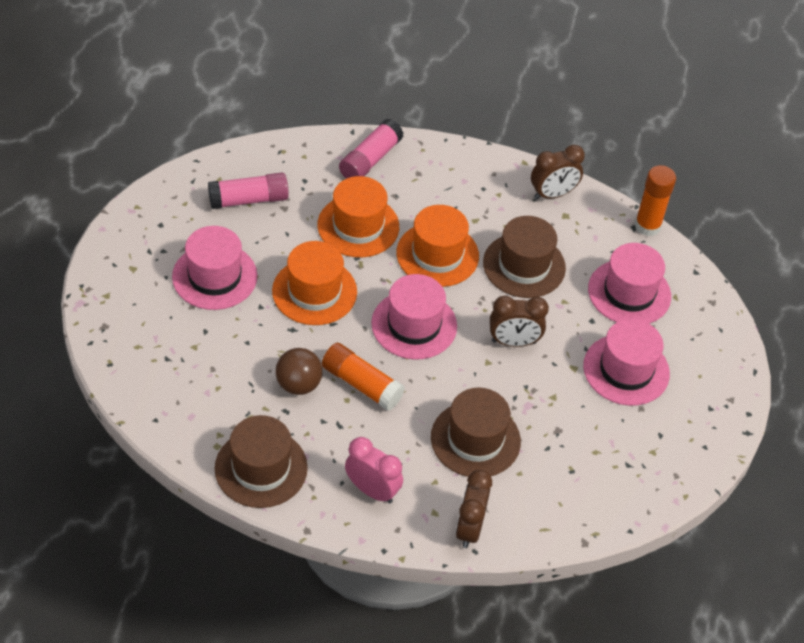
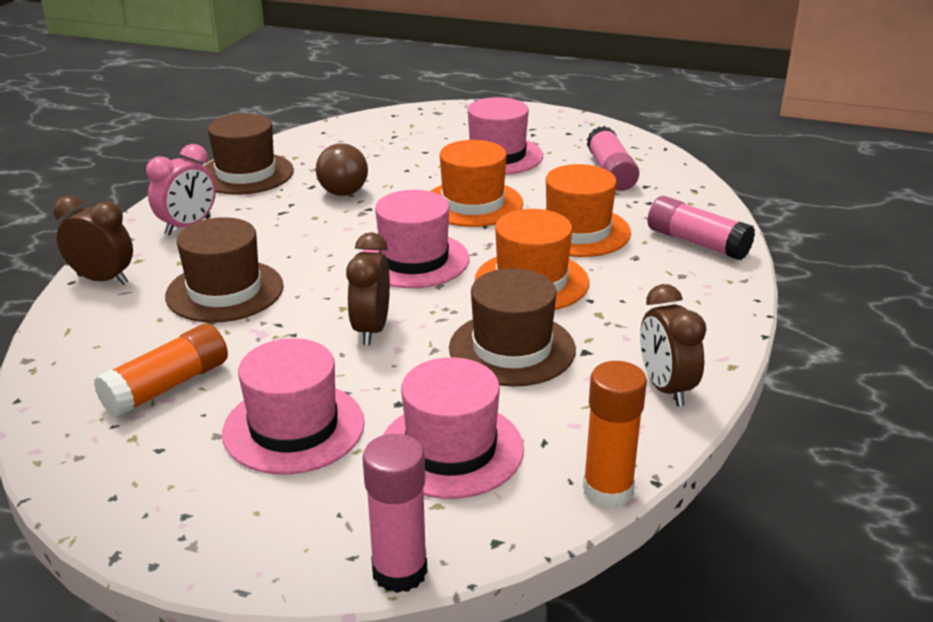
camera: 100 degrees right, 20 degrees down
orange glue stick [322,343,405,411] -> orange glue stick moved to [94,323,228,418]
none -> pink glue stick [362,434,427,593]

